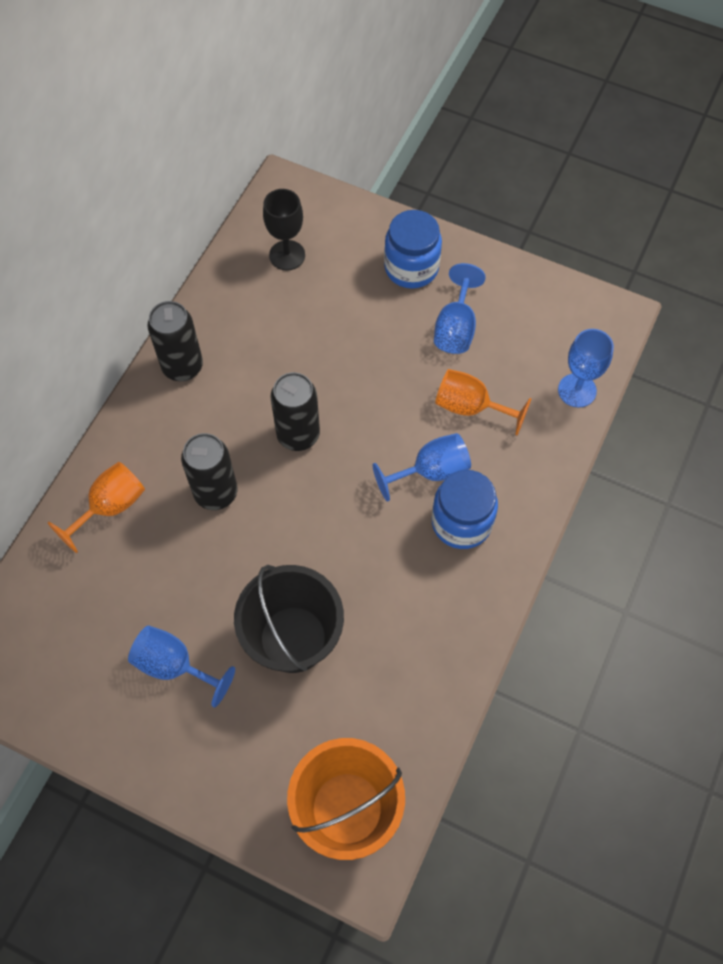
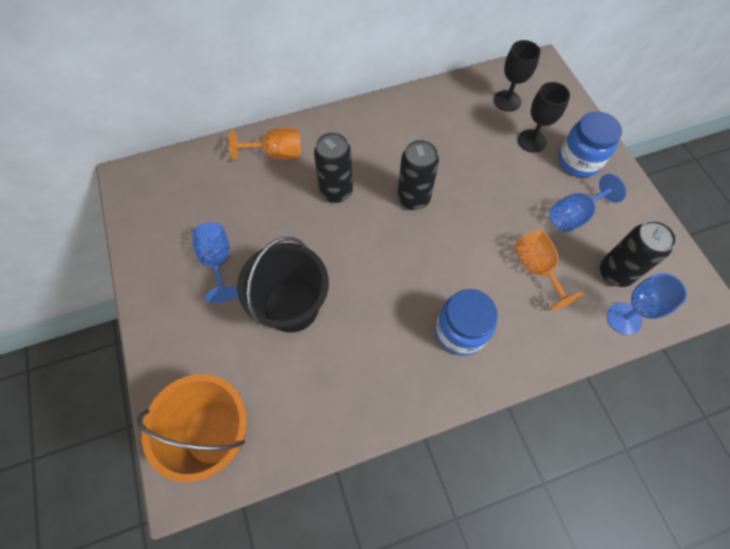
camera: 45 degrees right, 0 degrees up
black can [147,301,203,381] -> black can moved to [600,220,676,287]
blue goblet [373,433,471,502] -> none
none -> black goblet [518,82,570,153]

